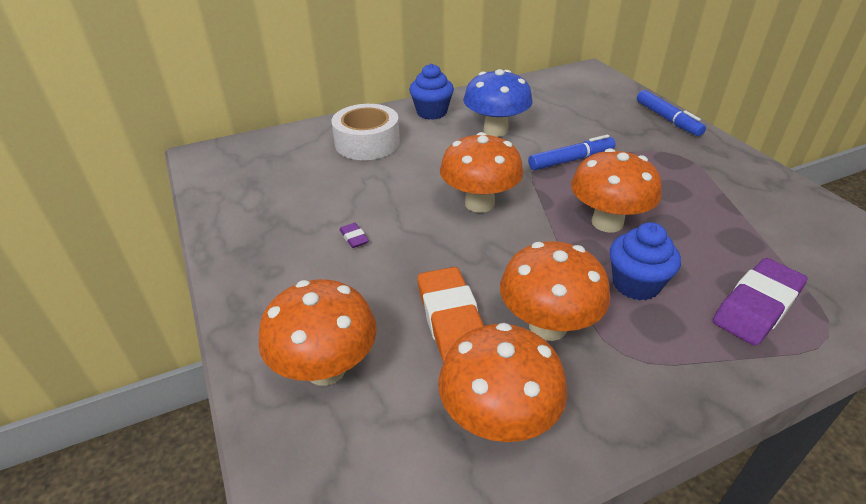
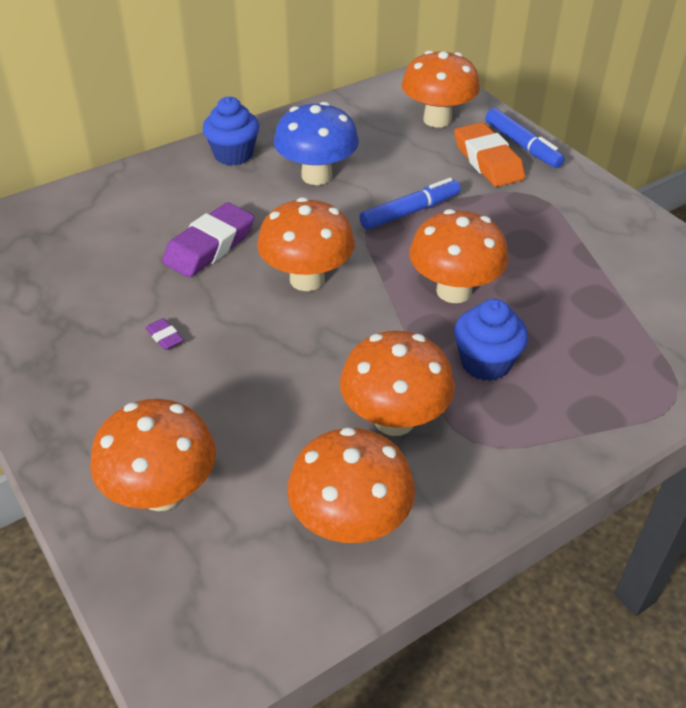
camera: 10 degrees left, 5 degrees up
white tape [332,104,400,160] -> none
orange eraser [417,267,484,362] -> orange eraser moved to [454,122,525,187]
purple eraser [713,258,807,346] -> purple eraser moved to [162,202,255,278]
none -> orange mushroom [402,50,480,128]

